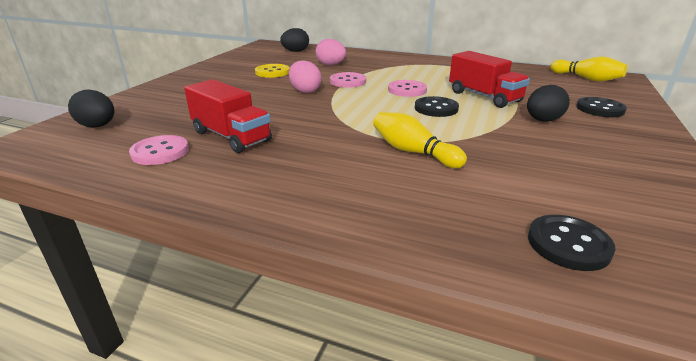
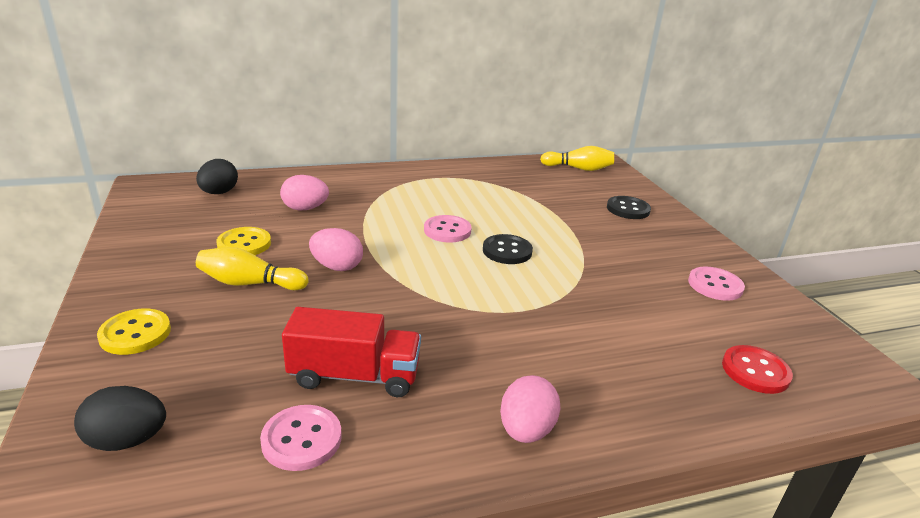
camera: 40 degrees left, 0 degrees up
pink button [330,72,366,88] -> pink button moved to [688,266,745,301]
yellow bowling pin [373,112,467,168] -> yellow bowling pin moved to [196,247,308,290]
red truck [449,51,530,108] -> none
black egg [527,85,570,122] -> none
black button [528,215,616,271] -> red button [722,345,793,394]
none -> yellow button [97,309,171,355]
none -> pink egg [500,375,561,443]

